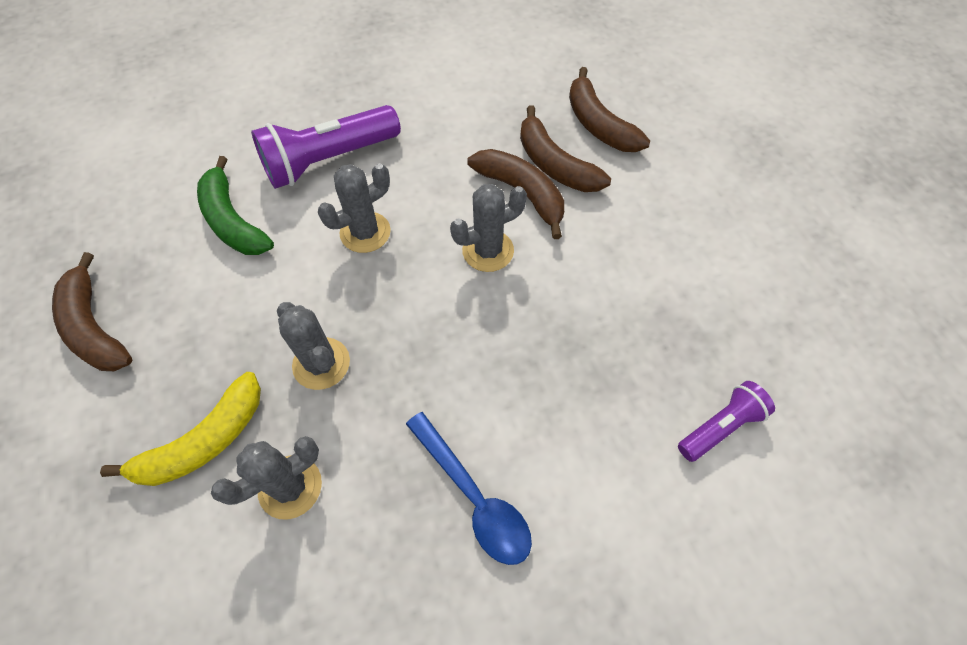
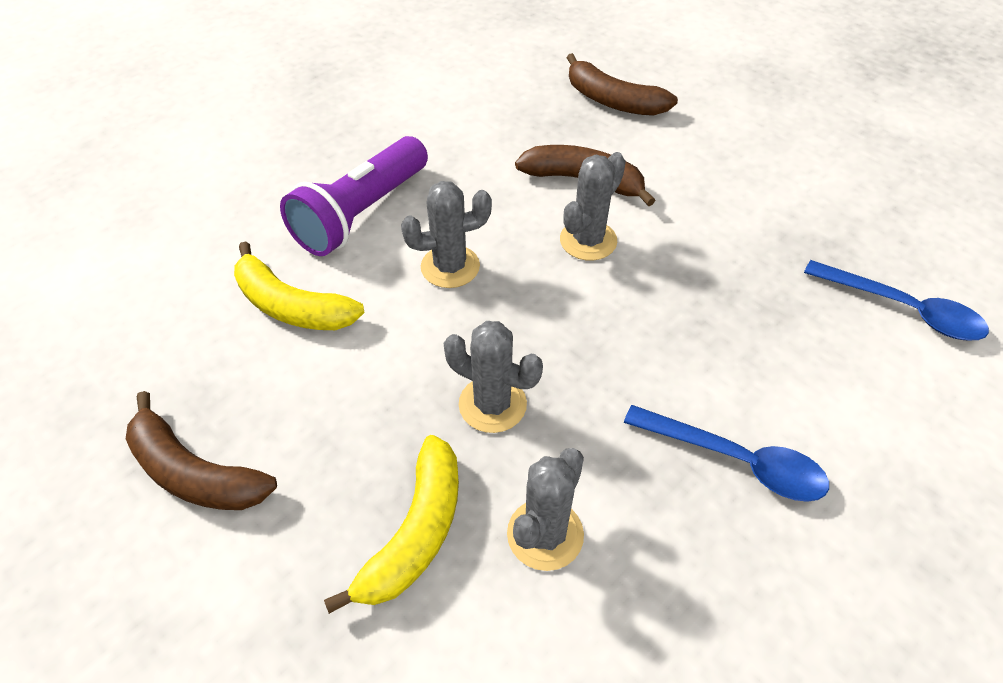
camera: 25 degrees left, 10 degrees down
green banana [197,156,274,255] -> yellow banana [234,241,365,330]
grey cactus [318,163,391,253] -> grey cactus turned 45 degrees clockwise [401,181,492,288]
brown banana [520,105,611,192] -> none
purple flashlight [678,381,775,462] -> blue spoon [804,260,989,340]

